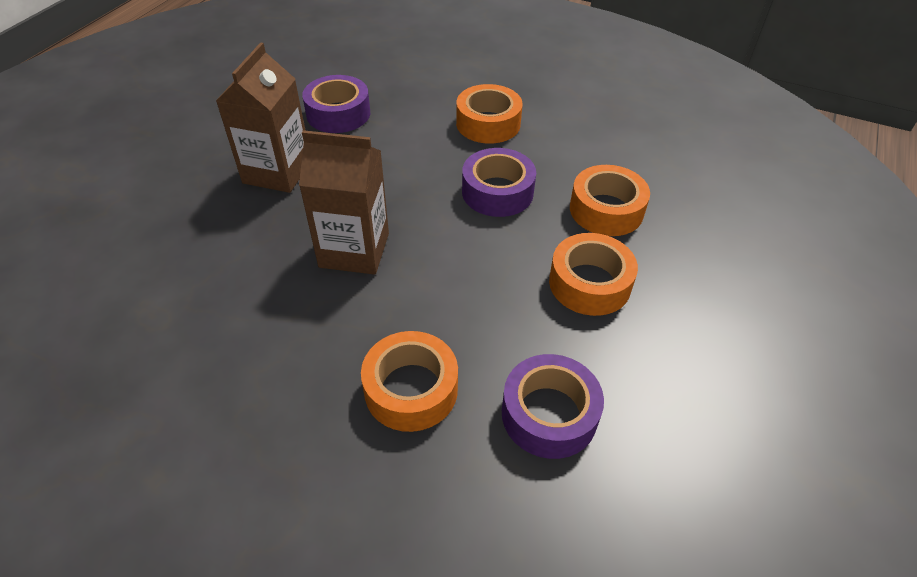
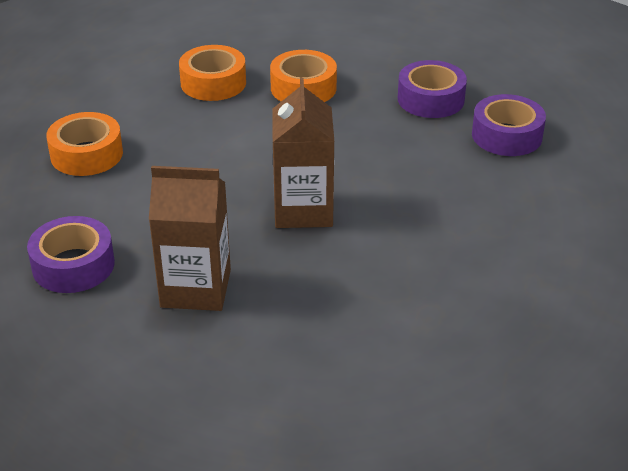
camera: 100 degrees left, 10 degrees down
orange tape [361,331,458,432] -> none
purple tape [462,148,536,217] -> purple tape moved to [472,94,546,156]

